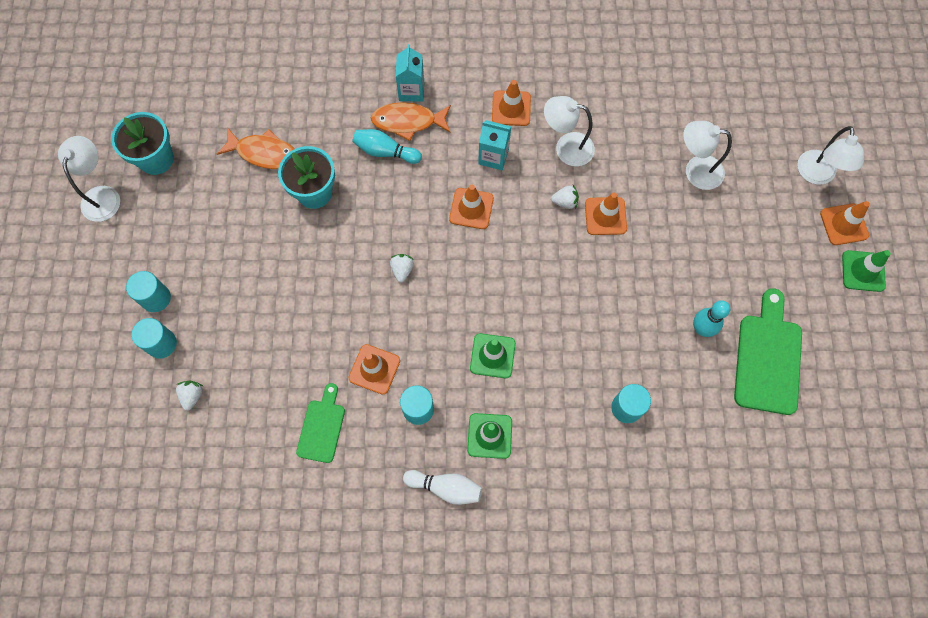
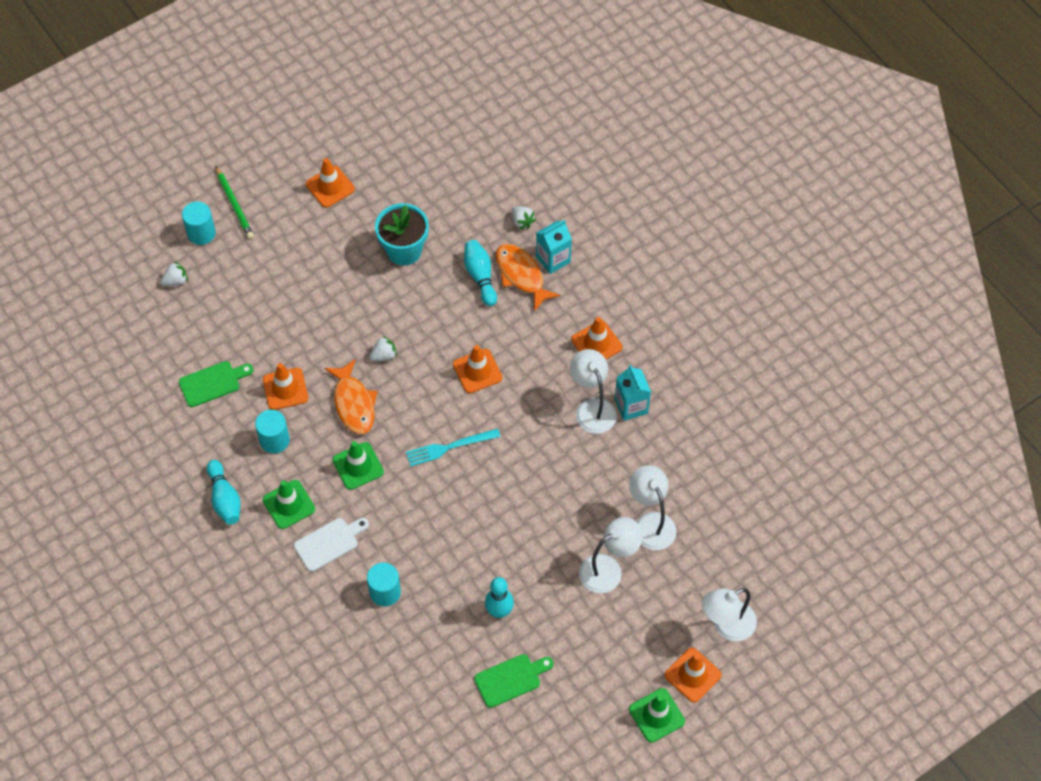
camera: 55 degrees right, 10 degrees down
white lamp [58,136,120,222] -> white lamp moved to [579,517,643,593]
turquoise flower pot [111,112,174,175] -> none
turquoise cylinder [126,271,171,312] -> green pencil [215,165,254,239]
orange fish [217,128,294,169] -> orange fish moved to [324,359,377,434]
white bowling pin [403,470,482,505] -> turquoise bowling pin [207,460,241,525]
turquoise carton [478,120,511,170] -> turquoise carton moved to [615,365,651,421]
white strawberry [551,185,579,209] -> white strawberry moved to [512,206,536,230]
orange traffic cone [585,193,627,235] -> orange traffic cone moved to [306,158,355,208]
green cutting board [734,288,802,415] -> green cutting board [474,654,554,708], size x0.60
none -> white cutting board [294,518,369,572]
none -> turquoise fork [406,428,501,466]

